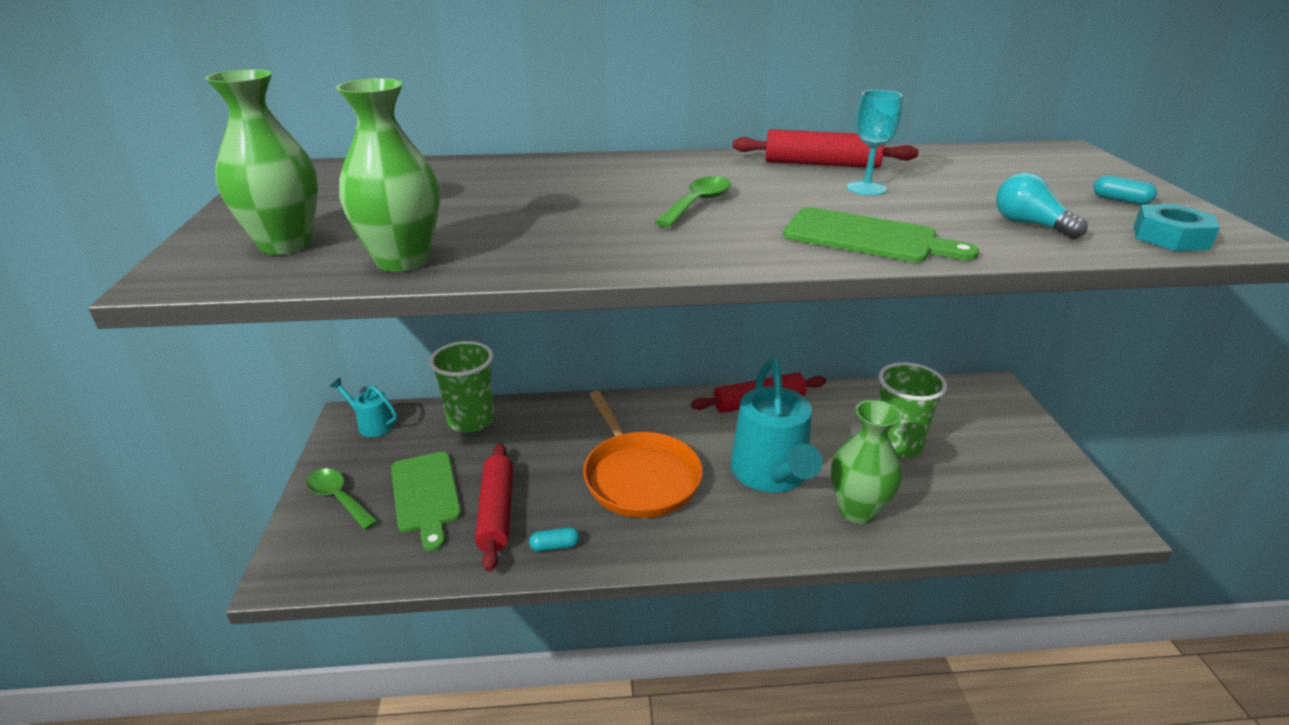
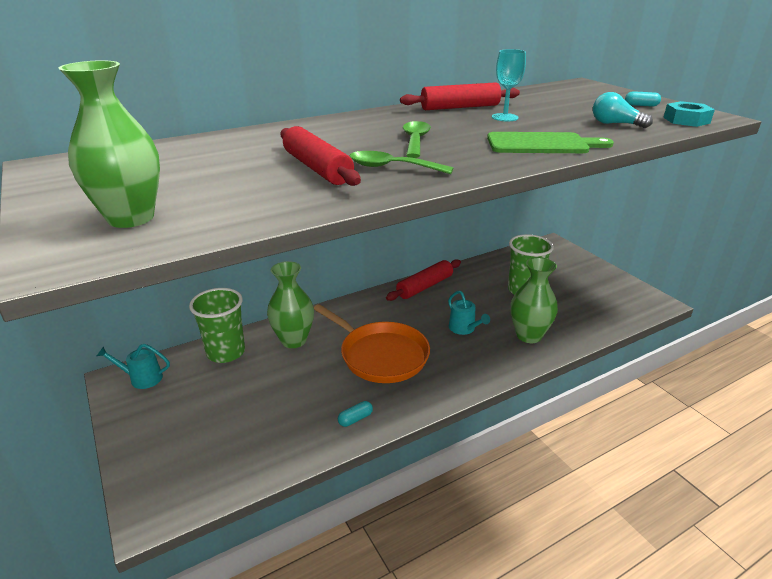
camera: 25 degrees left, 0 degrees up
green spoon [306,469,378,530] -> green spoon moved to [350,151,454,174]
green vase [336,78,440,272] -> green vase moved to [267,261,314,348]
green cutting board [391,452,461,551] -> none
red rolling pin [475,443,513,572] -> red rolling pin moved to [280,126,361,186]
turquoise watering can [731,359,822,492] -> turquoise watering can [448,291,490,335], size x0.48

